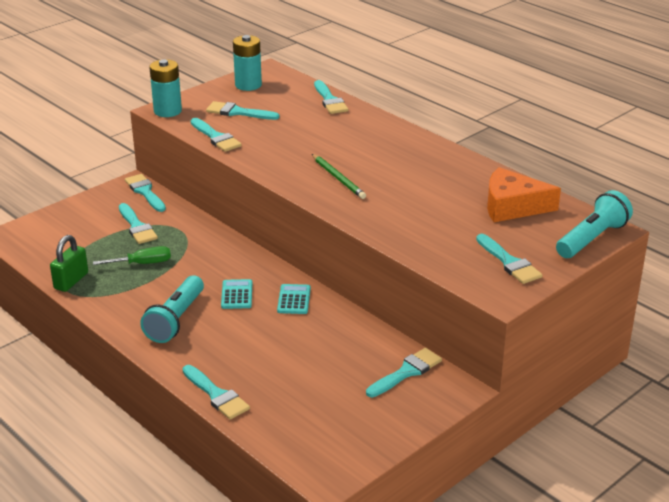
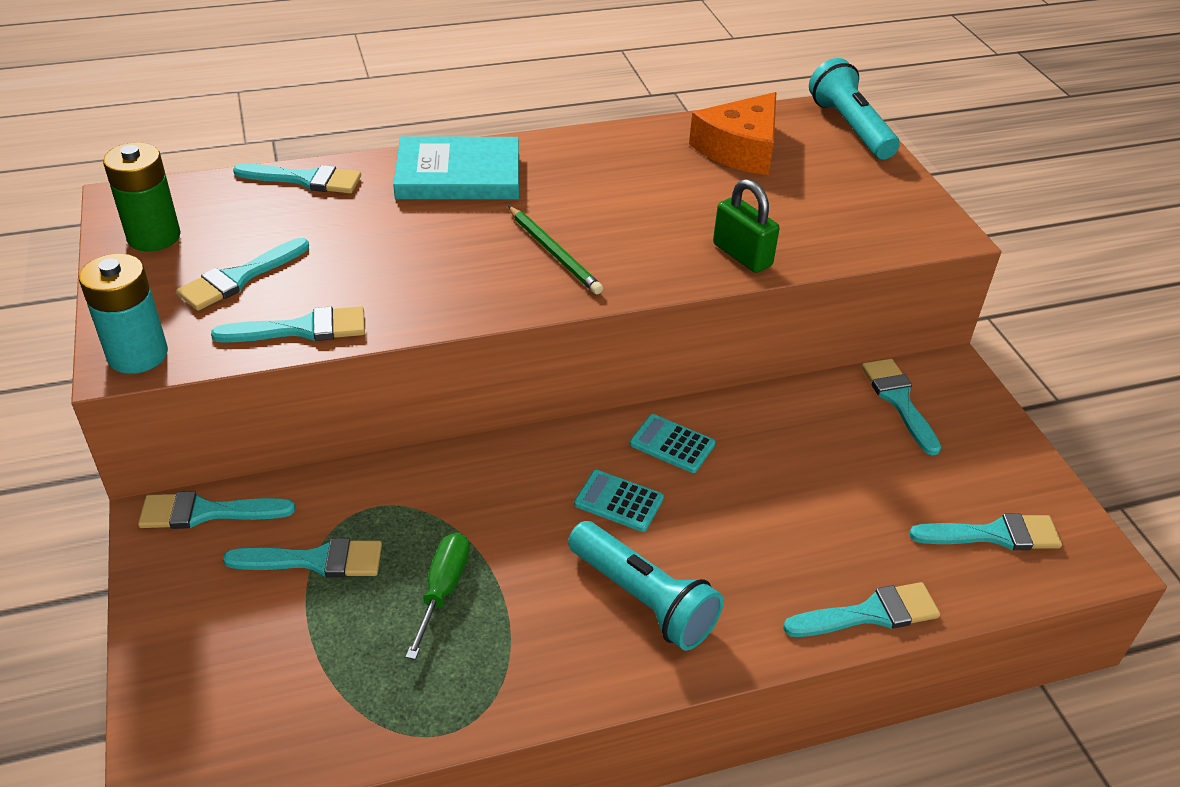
camera: 65 degrees left, 10 degrees up
green padlock [50,235,88,292] -> green padlock moved to [713,179,780,273]
turquoise battery [233,35,262,91] -> green battery [103,142,181,251]
green pencil [312,154,366,199] -> green pencil turned 60 degrees clockwise [508,206,603,294]
turquoise brush [476,234,542,284] -> turquoise brush moved to [909,513,1062,550]
none -> turquoise book [393,136,519,200]

